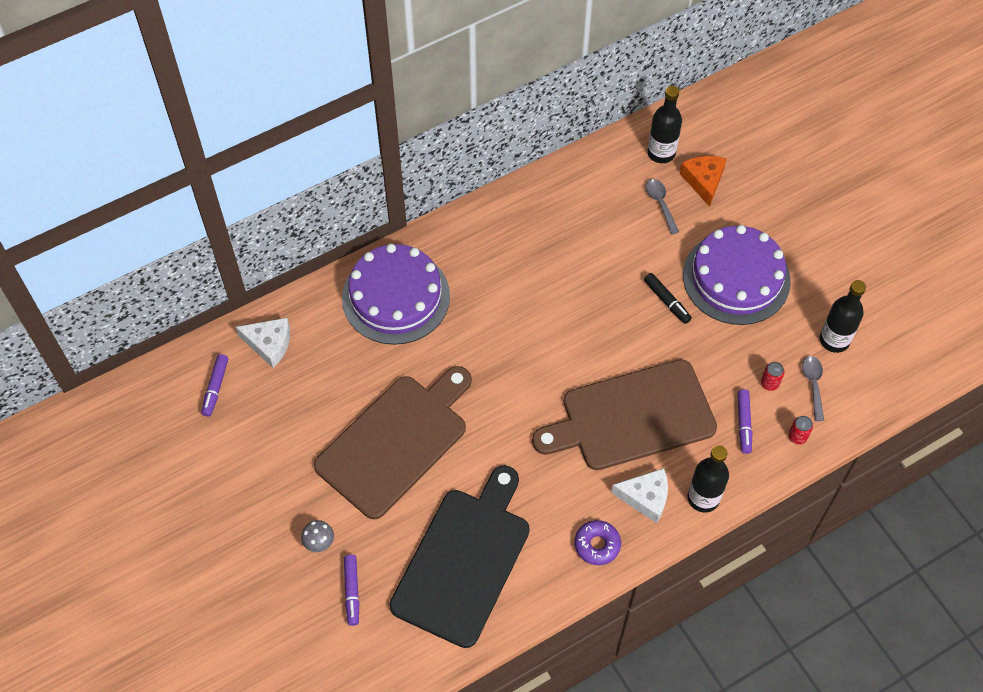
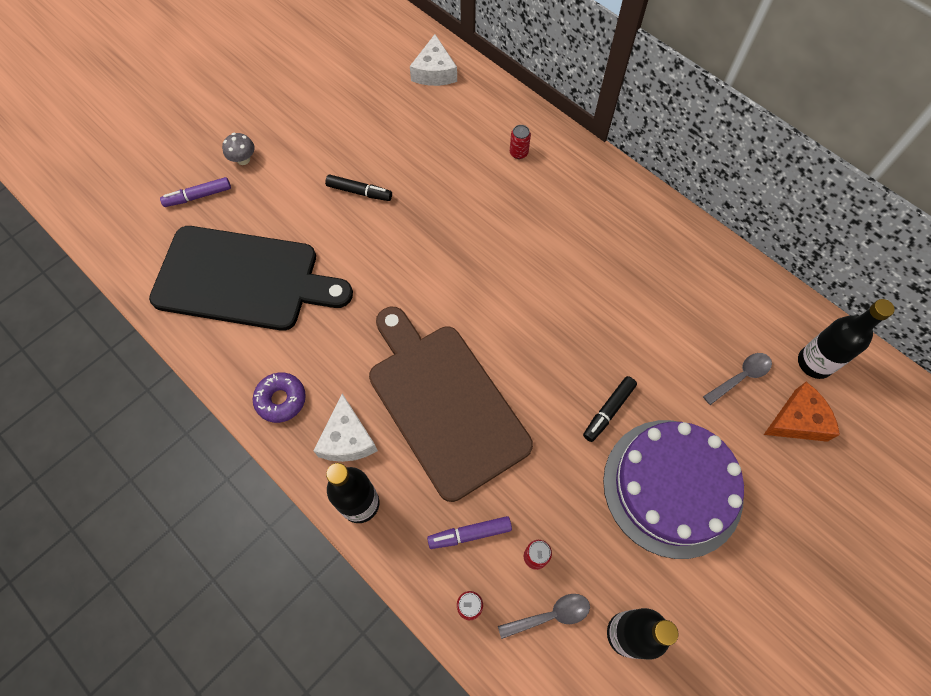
camera: 75 degrees right, 5 degrees up
purple marker [201,354,228,417] -> none
brown cutting board [314,366,472,519] -> black marker [325,174,392,201]
purple cake [342,244,450,345] -> red can [510,125,531,159]

